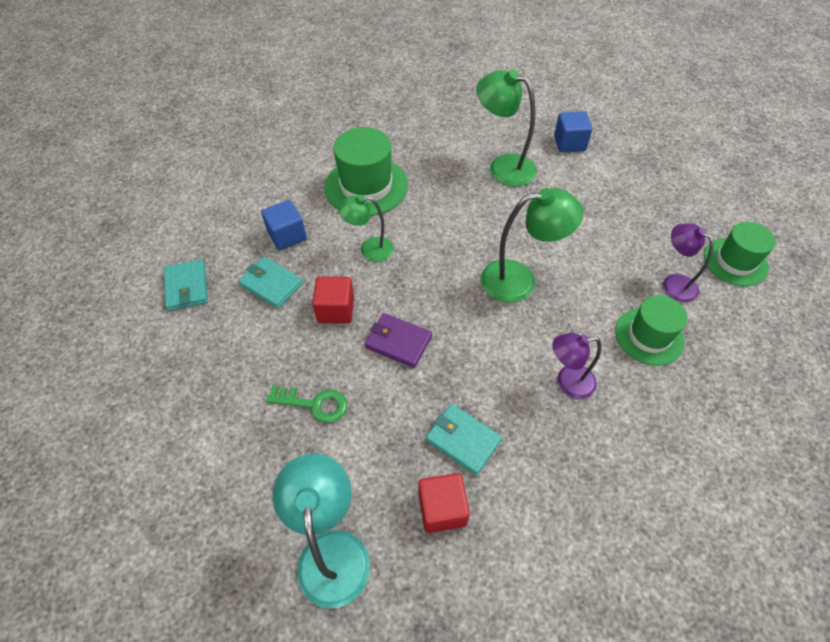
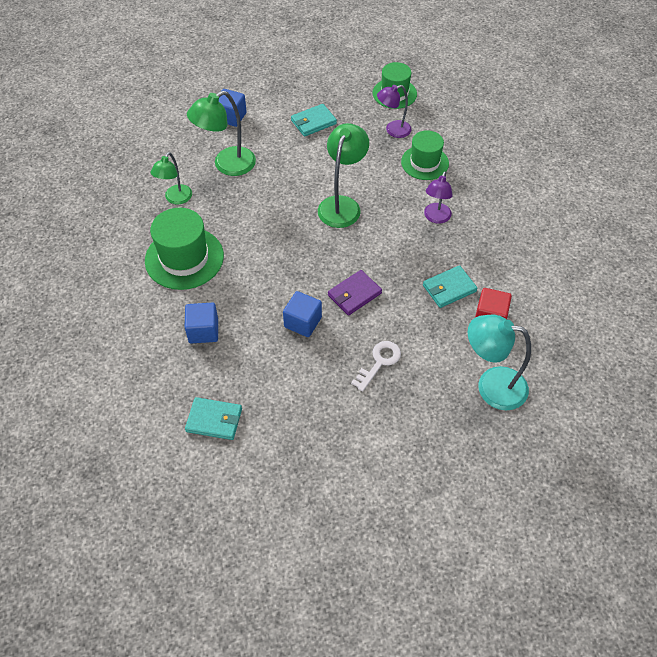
camera: 65 degrees left, 0 degrees up
turquoise wallet [238,257,303,308] -> turquoise wallet moved to [291,104,337,137]
green key [266,385,347,423] -> white key [351,341,401,392]
red cube [312,276,354,324] -> blue cube [283,291,322,337]
green lamp [338,195,394,262] -> green lamp moved to [151,152,192,204]

